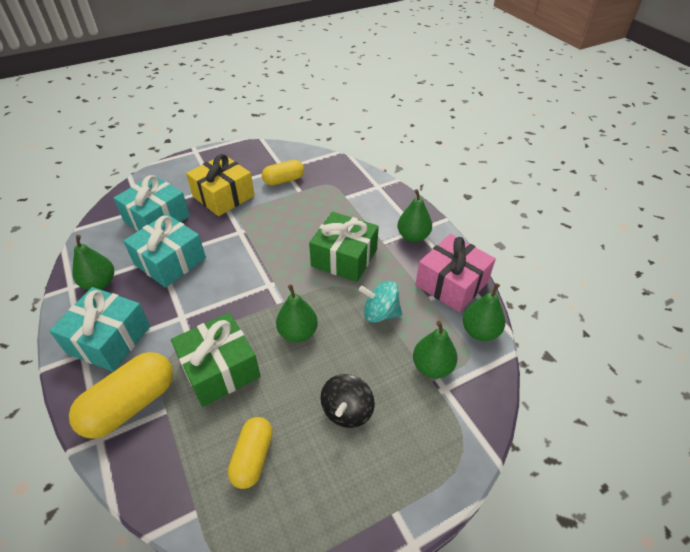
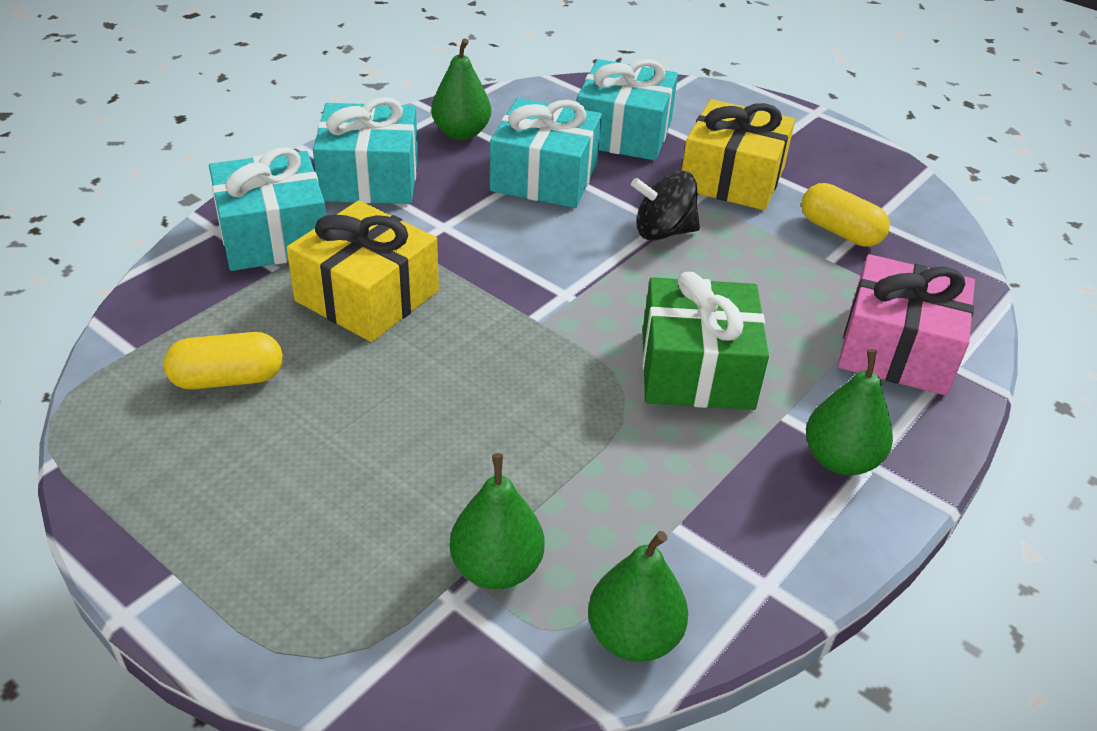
camera: 65 degrees right, 5 degrees down
yellow capsule [69,352,173,439] -> turquoise gift [209,147,326,271]
green gift [171,312,261,407] -> yellow gift [287,200,439,342]
green pear [276,284,318,342] -> none
black spinning top [320,374,375,428] -> black spinning top moved to [631,171,700,241]
turquoise spinning top [359,281,402,323] -> none
pink gift [416,234,496,312] -> pink gift moved to [838,254,975,396]

